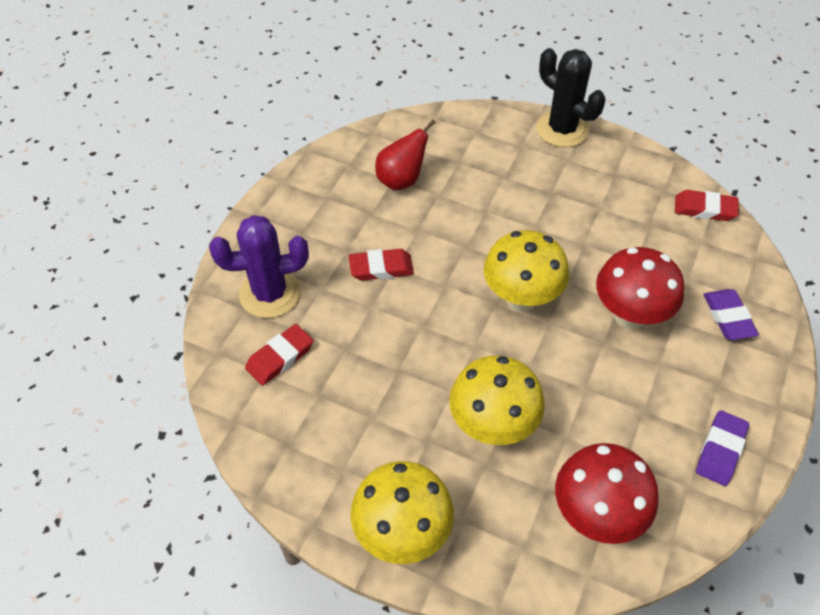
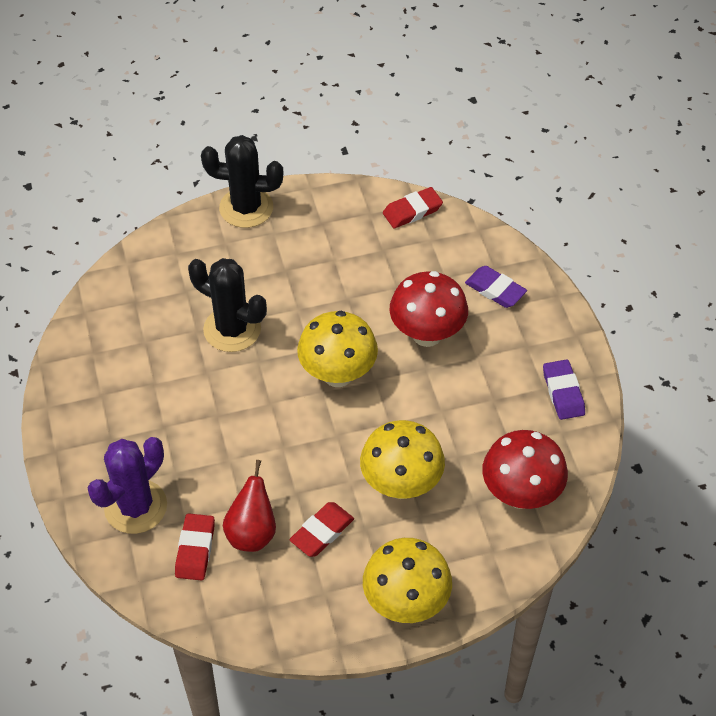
camera: 40 degrees left, 0 degrees up
red eraser [349,249,414,281] -> red eraser moved to [289,502,354,557]
red pear [375,119,436,190] -> red pear moved to [223,460,276,552]
none -> black cactus [188,258,267,352]

